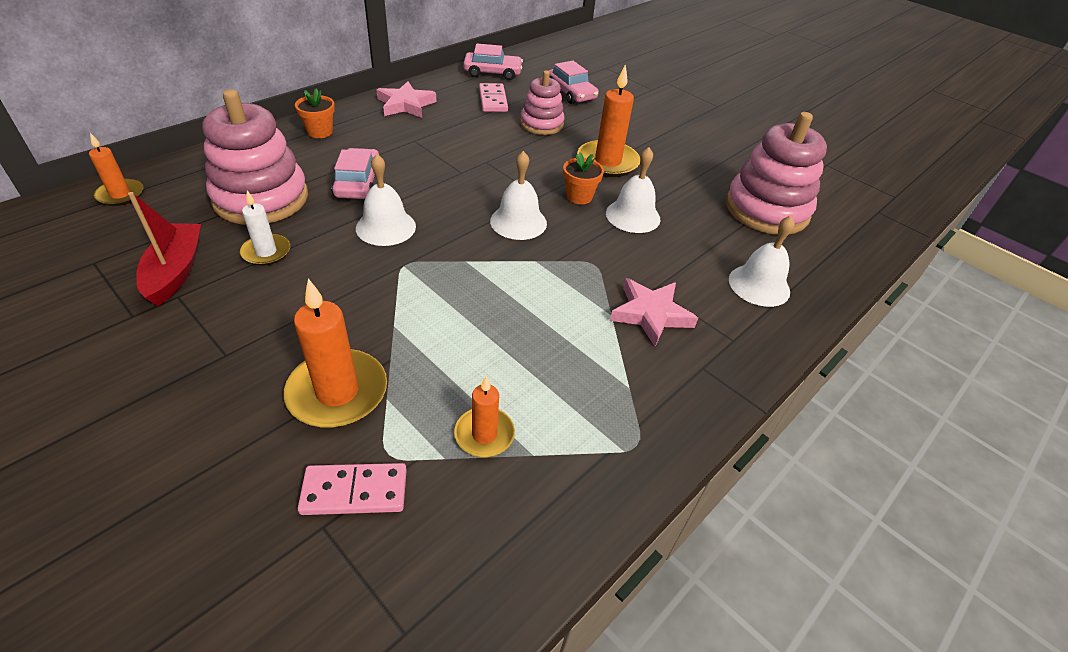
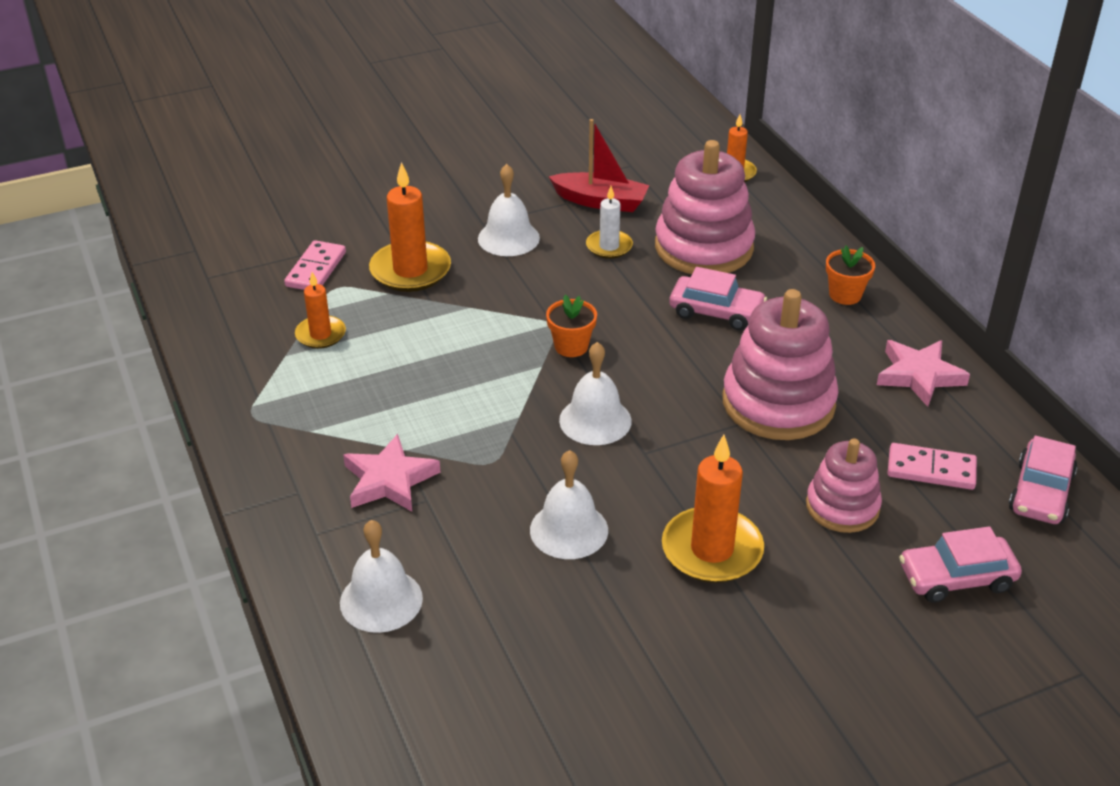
camera: 115 degrees right, 5 degrees down
white bell [356,154,416,246] -> white bell moved to [478,164,540,256]
orange flower pot [563,152,604,204] -> orange flower pot moved to [546,295,597,357]
pink stacking toy [726,112,827,235] -> pink stacking toy moved to [723,289,838,440]

